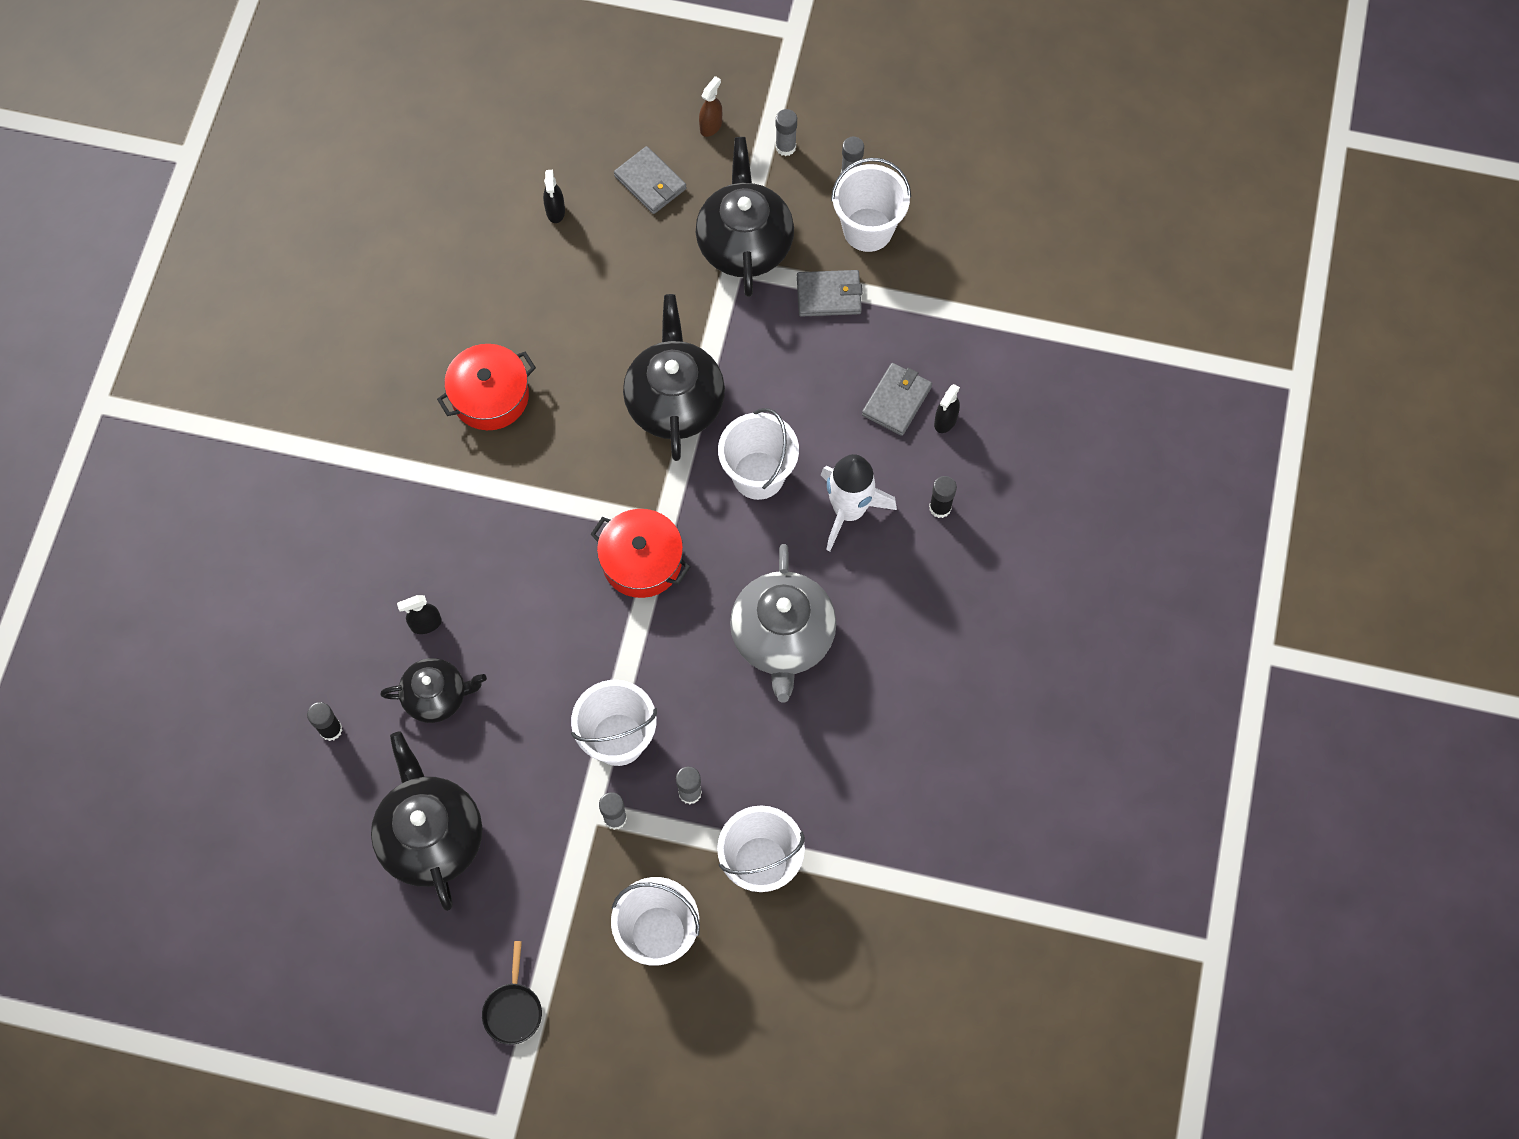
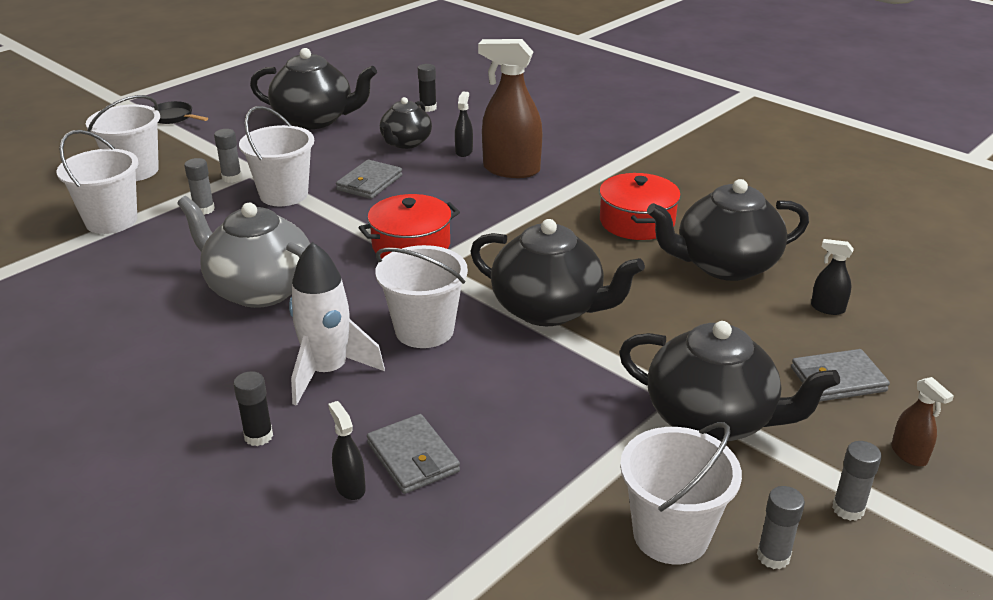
camera: 120 degrees right, 35 degrees down
grey wallet [797,270,863,317] -> grey wallet moved to [336,159,402,199]
none -> brown spray bottle [478,39,543,178]
none -> black teapot [647,179,809,281]

